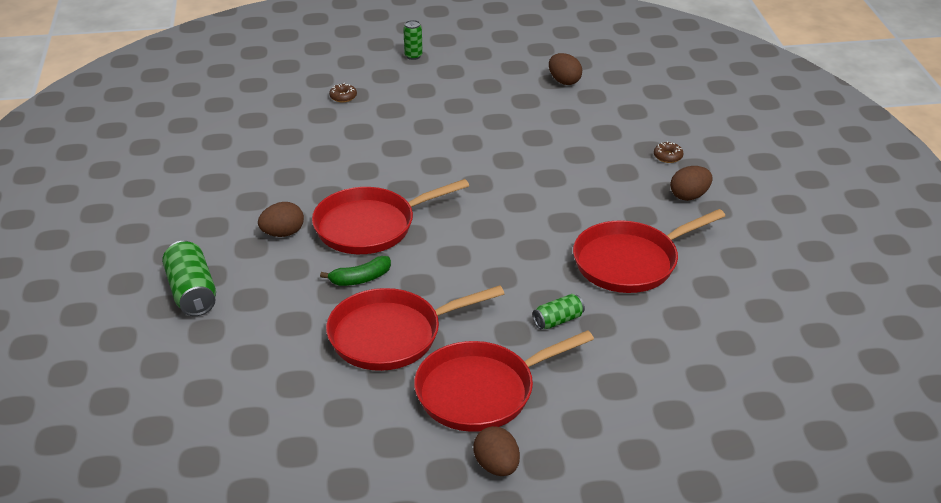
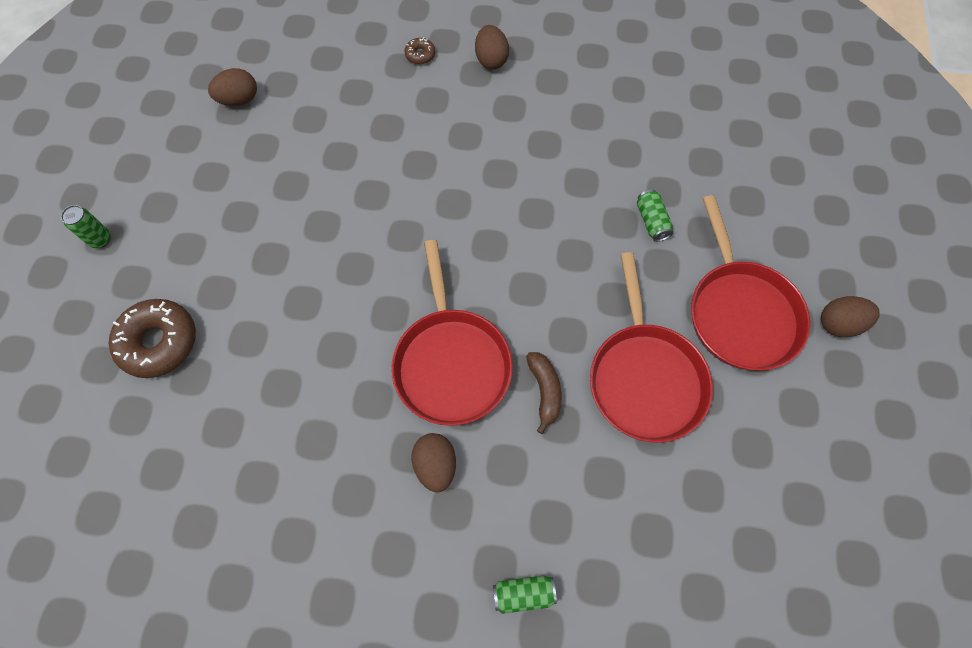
camera: 75 degrees left, 30 degrees up
green can [162,241,216,316] -> green can [493,575,557,614], size x0.58
green banana [320,256,391,286] -> brown banana [526,352,562,434]
brown donut [329,83,357,102] -> brown donut [109,299,196,378], size x2.19
red pan [573,209,725,293] -> none

